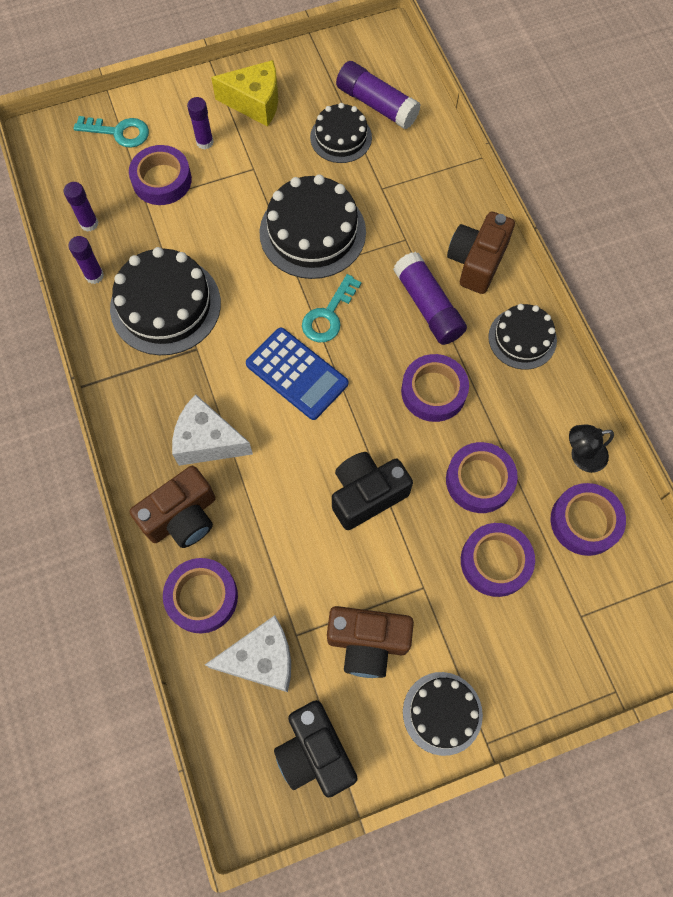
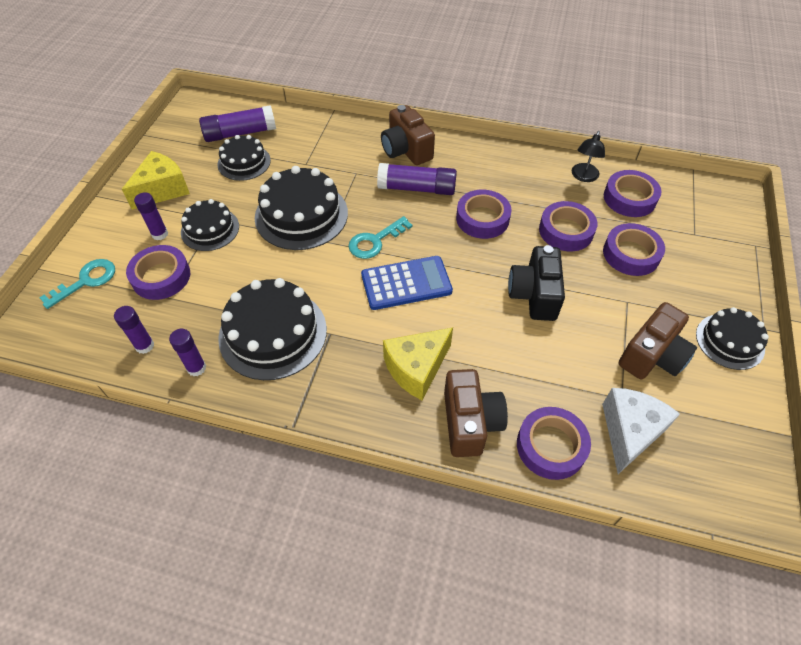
camera: 55 degrees left, 15 degrees down
white cheese [172,394,253,466] -> yellow cheese [383,328,453,400]
black camera [274,700,357,798] -> none
turquoise key [302,274,361,342] -> turquoise key turned 75 degrees clockwise [348,216,413,259]
black cake [488,304,557,370] -> black cake moved to [181,199,239,251]

